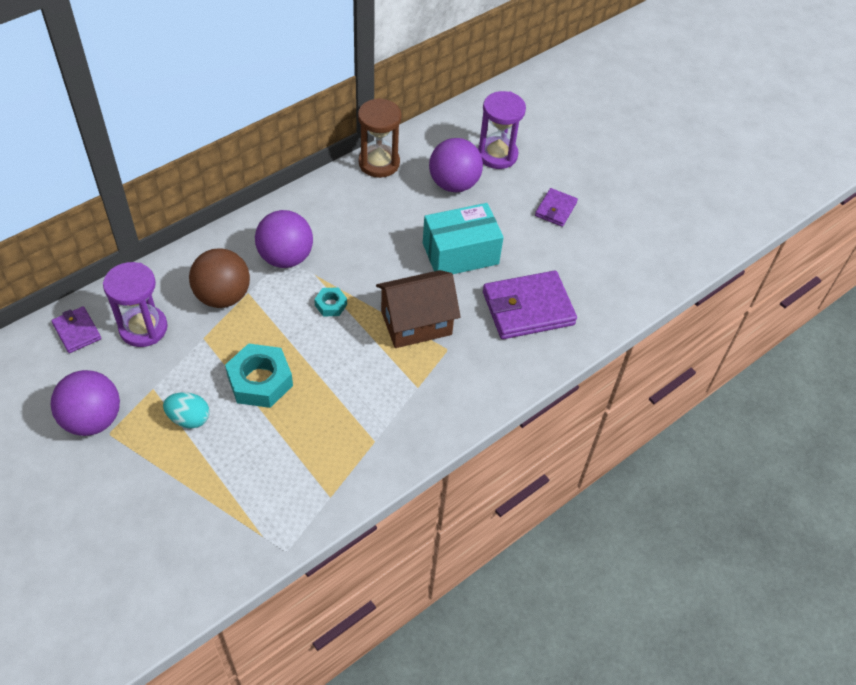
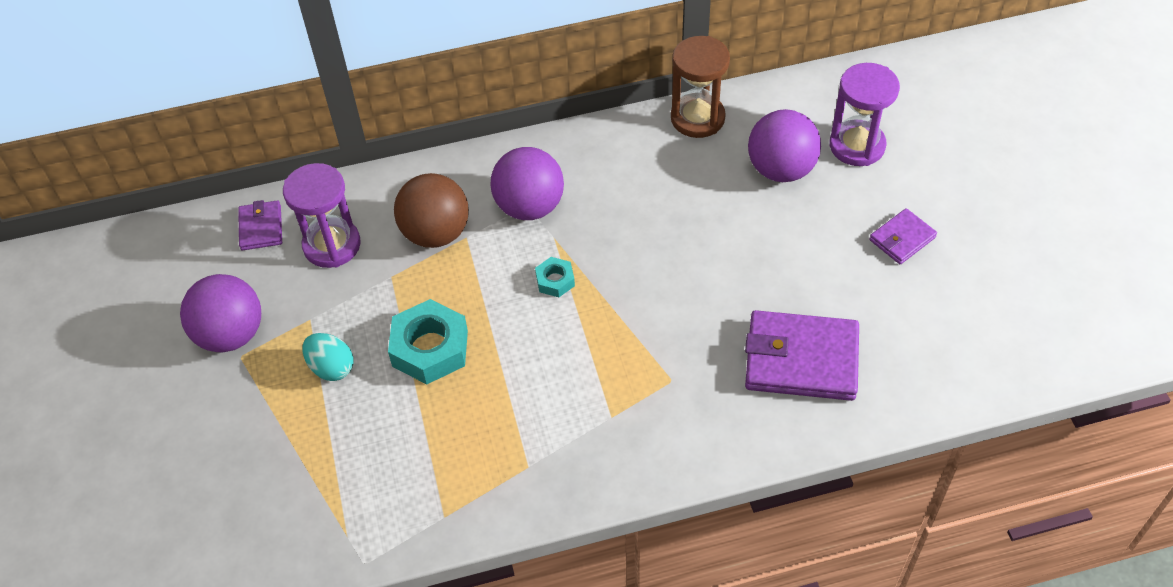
camera: 30 degrees right, 0 degrees up
brown house [376,270,461,348] -> none
turquoise box [423,203,504,274] -> none

